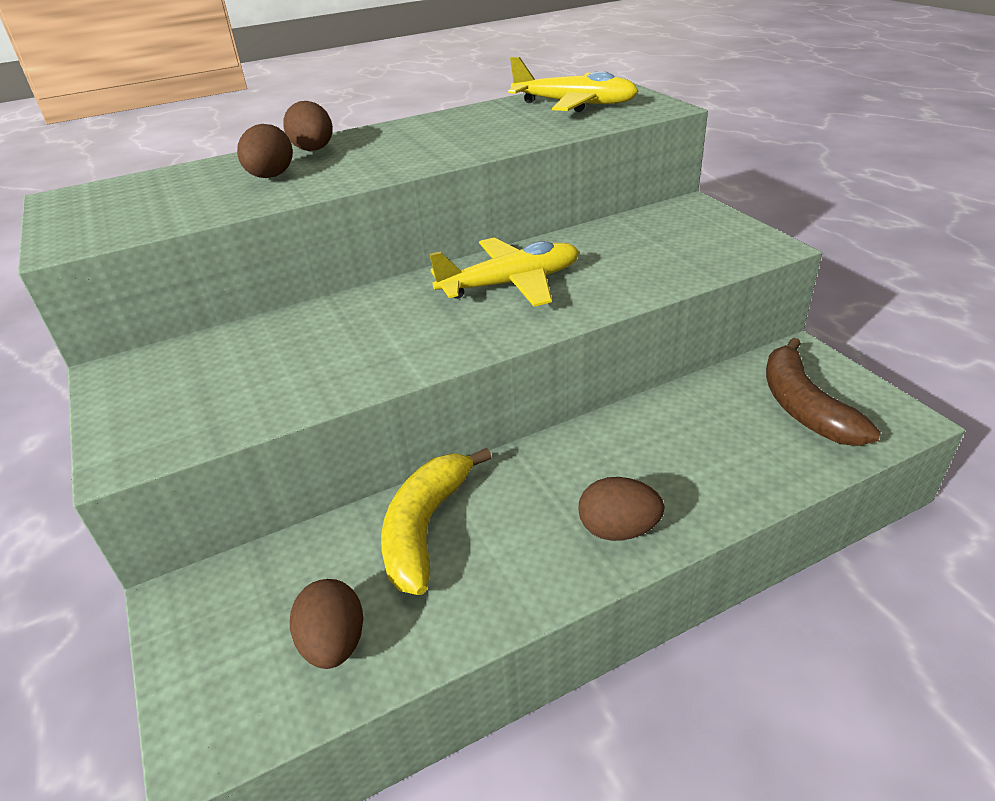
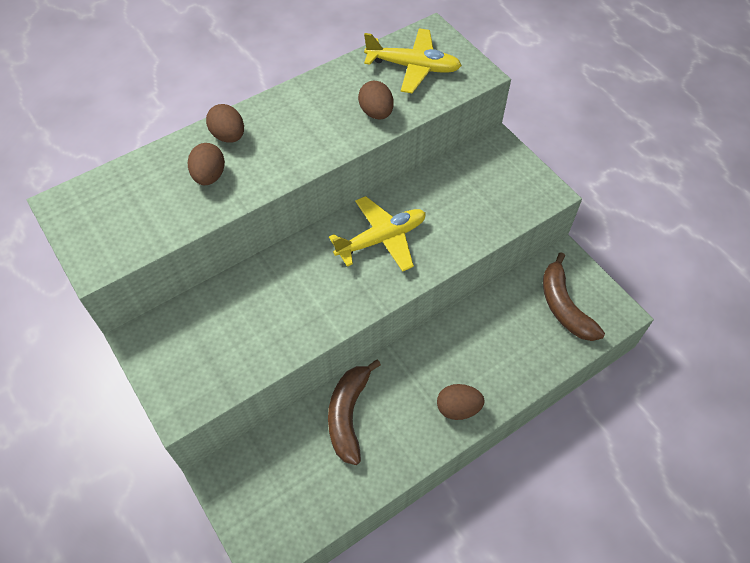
camera: 10 degrees left, 20 degrees up
brown egg [290,579,363,669] -> brown egg moved to [358,81,394,120]
yellow banana [381,448,492,595] -> brown banana [328,359,381,465]

